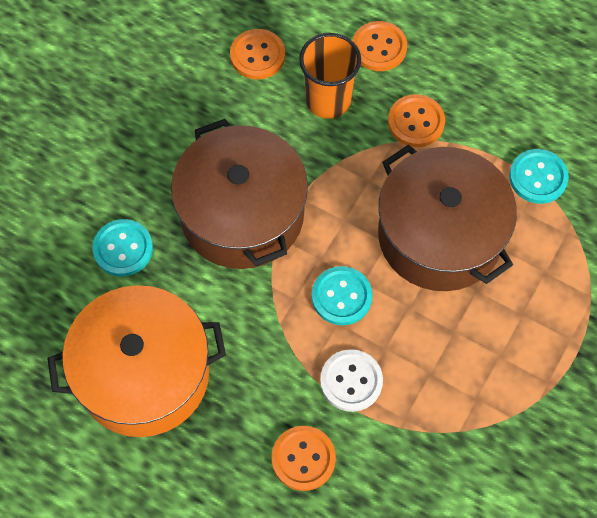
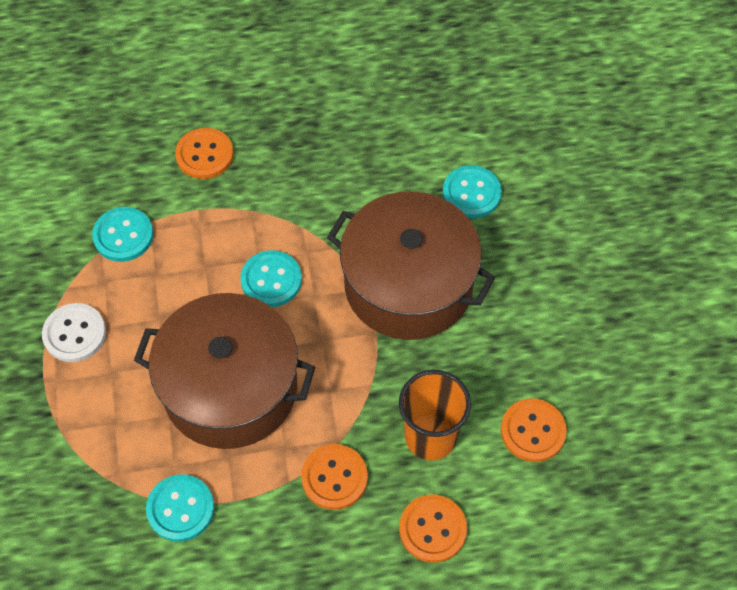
camera: 140 degrees right, 5 degrees down
orange pot [47,285,226,437] -> none
white button [320,349,383,412] -> white button moved to [42,303,106,362]
none -> turquoise button [92,207,154,262]

